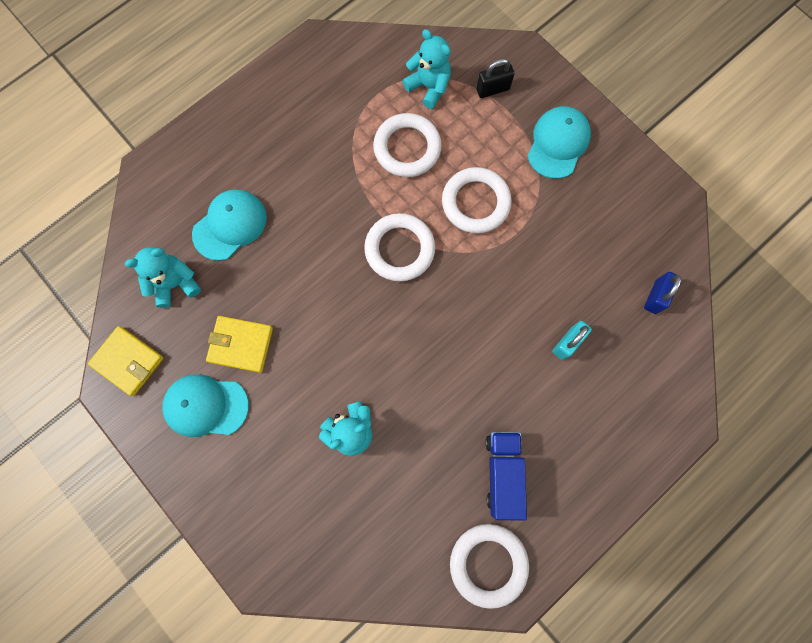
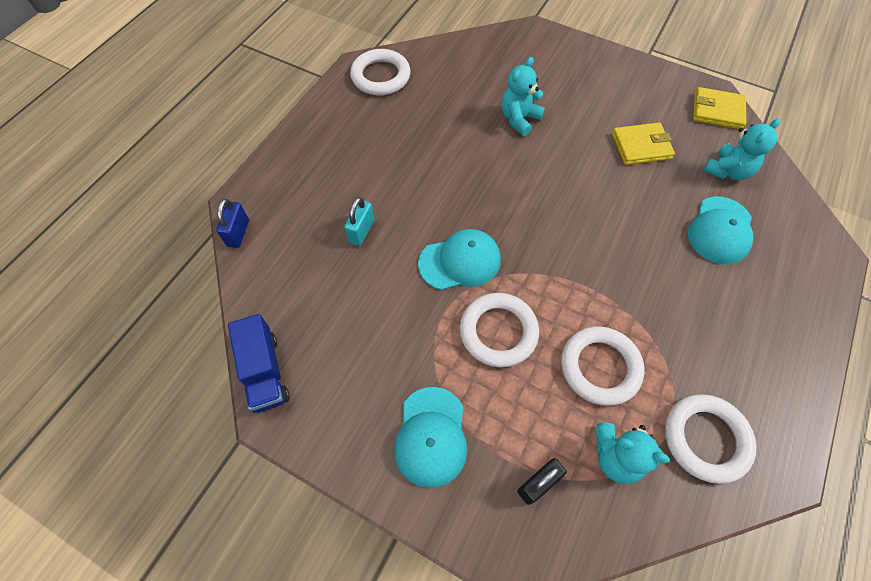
camera: 160 degrees right, 15 degrees down
turquoise cap [162,374,249,437] -> turquoise cap moved to [418,229,501,290]
white ring [364,213,435,281] -> white ring moved to [665,394,757,484]
blue truck [485,432,527,520] -> blue truck moved to [228,314,290,413]
blue padlock [644,272,682,314] -> blue padlock moved to [216,199,249,248]

